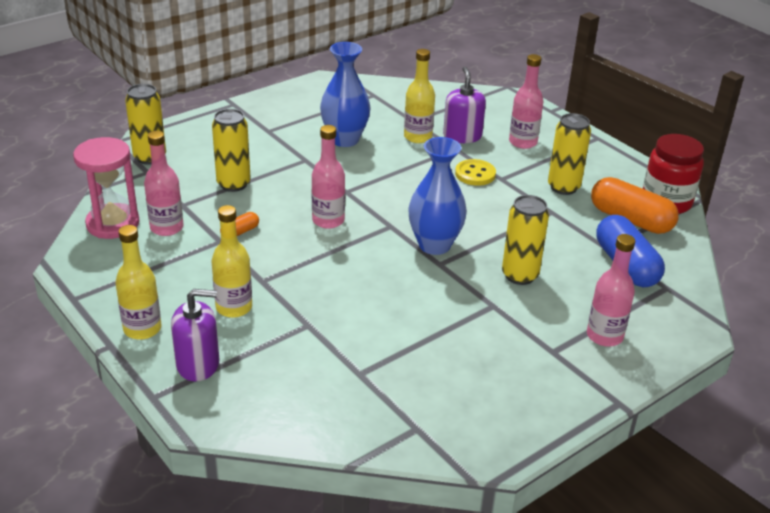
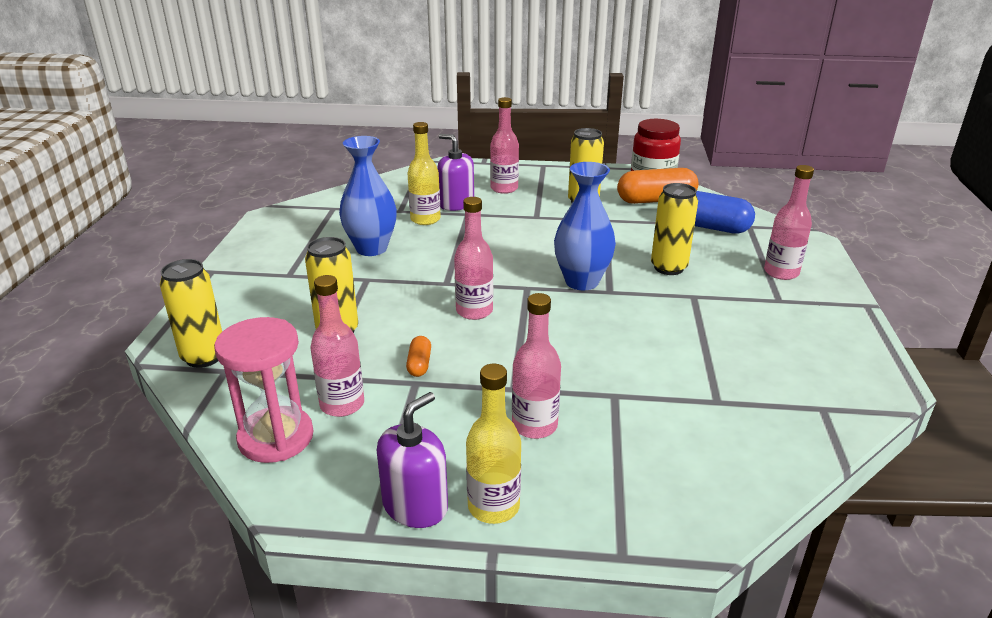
camera: 45 degrees left, 5 degrees down
purple soap dispenser [171,289,220,381] -> purple soap dispenser moved to [377,392,448,528]
yellow bottle [212,205,252,318] -> pink bottle [512,293,561,439]
yellow button [455,159,496,186] -> none

